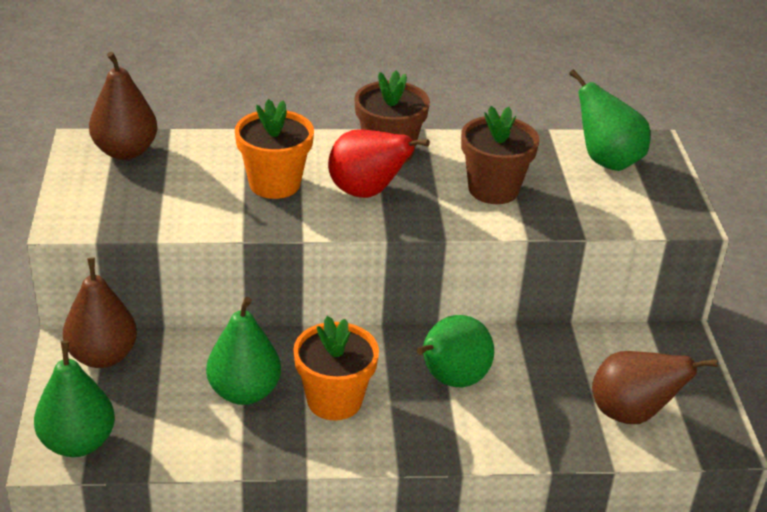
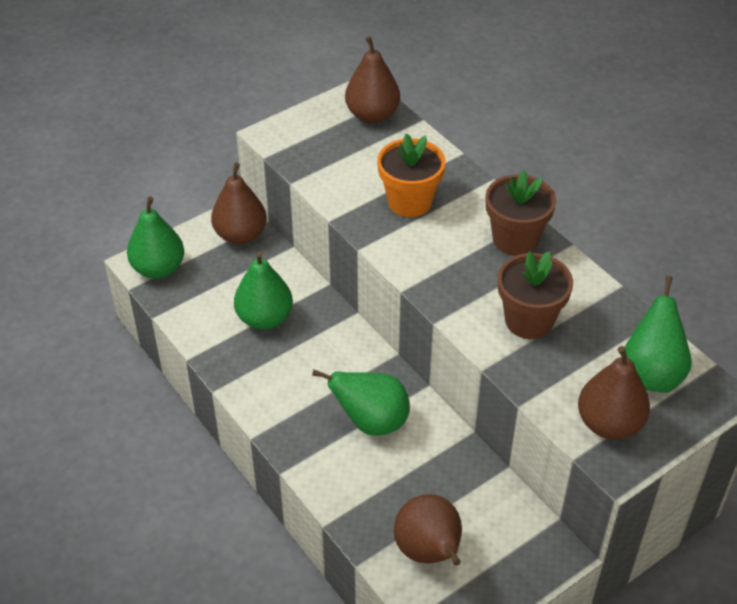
camera: 60 degrees right, 10 degrees up
orange flower pot [293,316,379,421] -> none
red pear [328,129,430,198] -> none
none -> brown pear [578,346,650,440]

